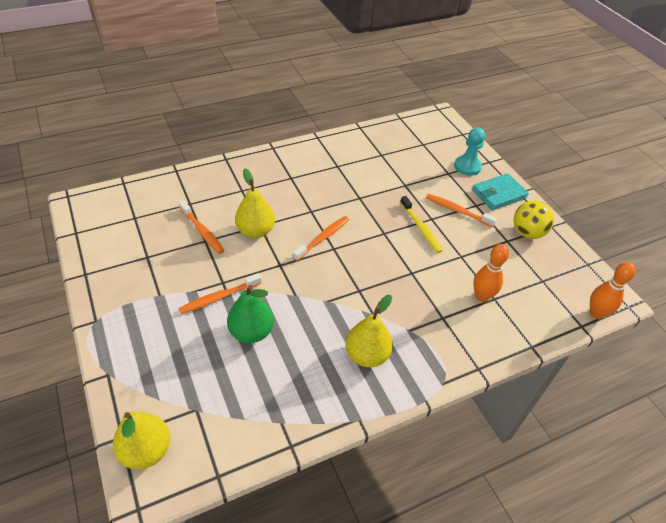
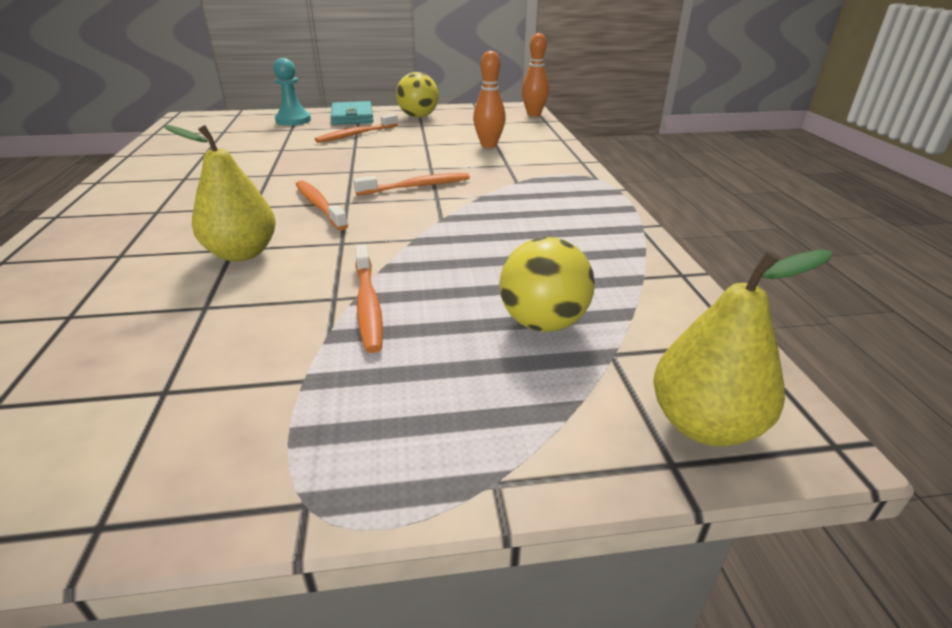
camera: 70 degrees left, 15 degrees down
orange toothbrush [179,200,224,254] -> orange toothbrush moved to [353,173,470,195]
green pear [227,285,274,343] -> none
yellow pear [345,295,393,367] -> none
yellow toothbrush [400,196,443,253] -> none
none -> yellow ball [499,237,595,332]

